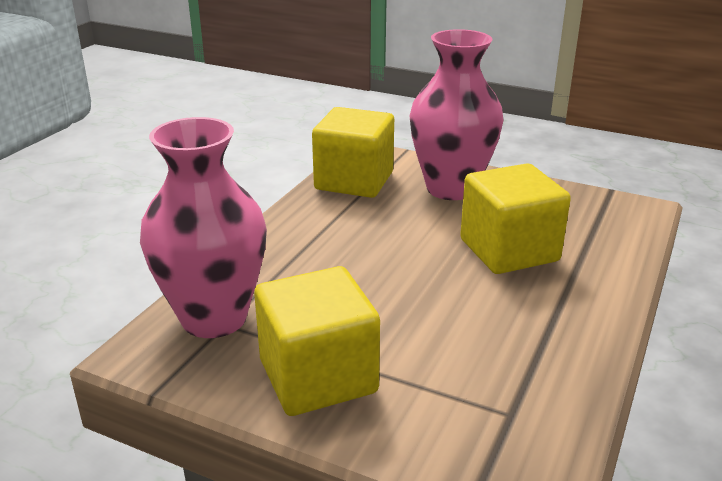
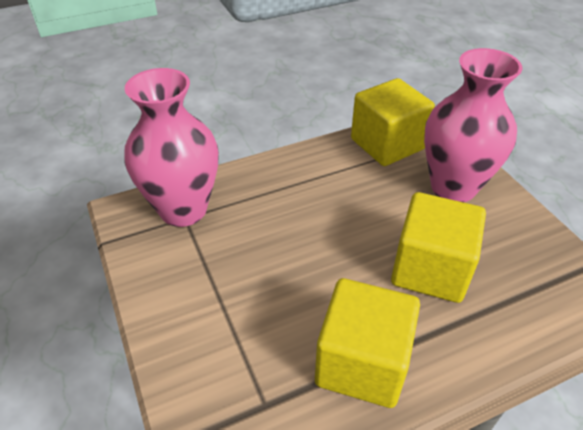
camera: 40 degrees right, 15 degrees up
yellow cube [254,266,380,416] -> yellow cube moved to [315,278,420,408]

